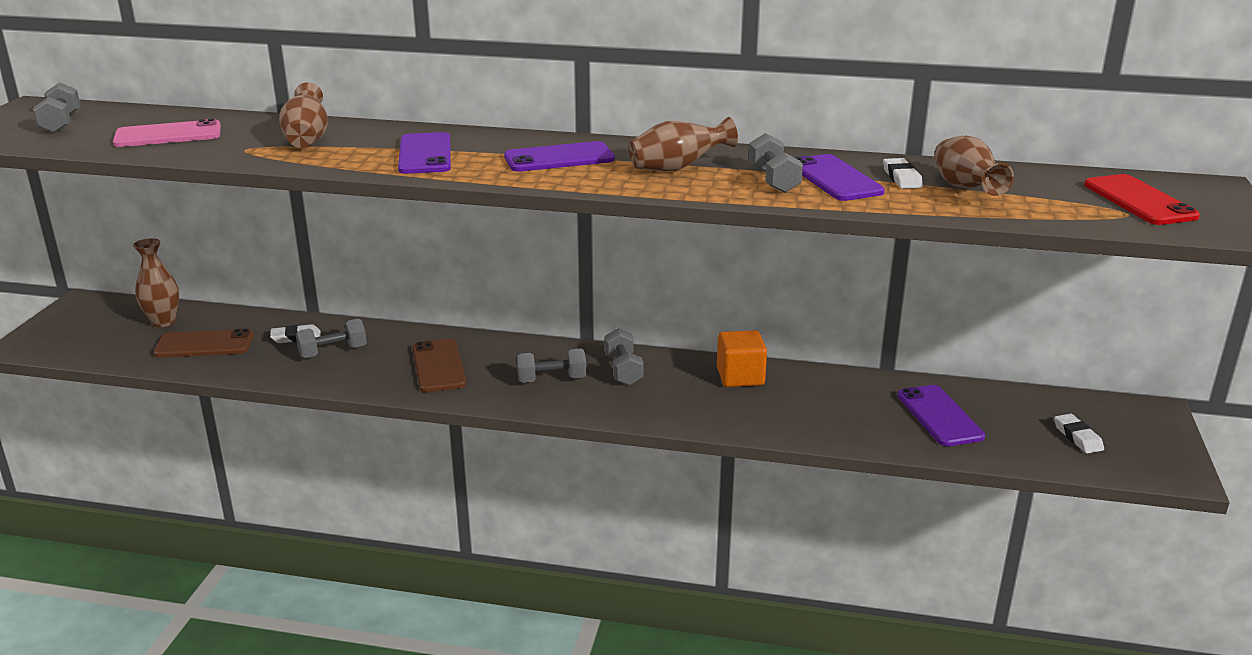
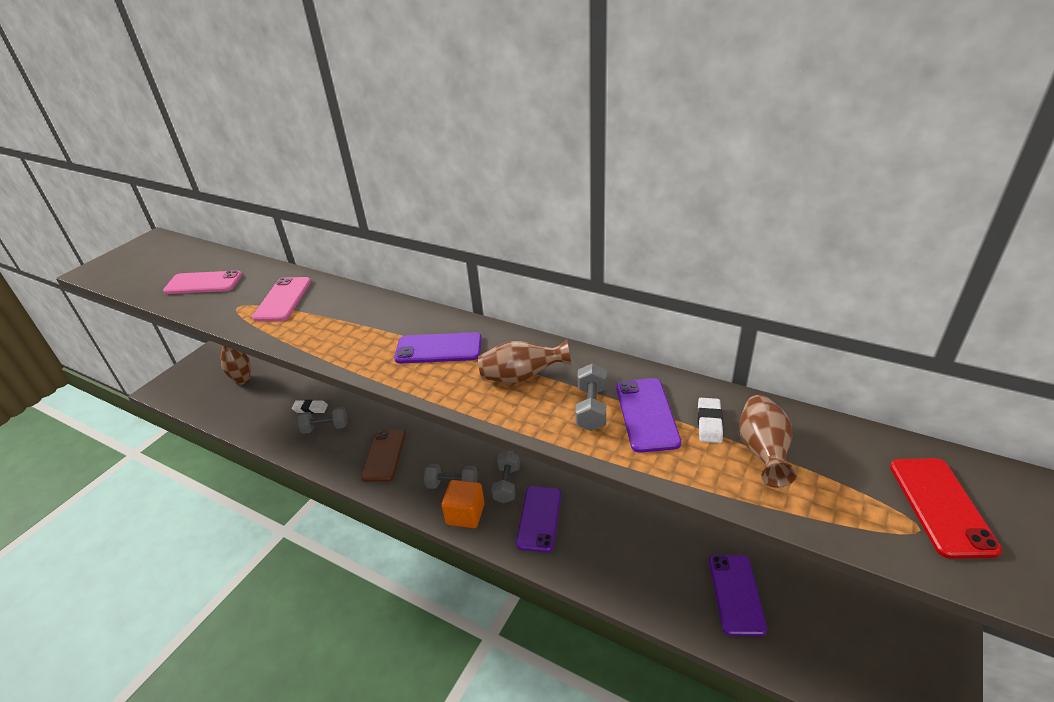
camera: 20 degrees right, 10 degrees up
grey dumbbell [33,82,81,133] -> none
brown phone [153,329,254,358] -> none
brown vase [279,82,328,148] -> pink phone [252,277,311,321]
purple phone [398,132,451,174] -> purple phone moved to [516,486,561,552]
orange cube [717,330,767,387] -> orange cube moved to [442,480,485,528]
white eraser [1054,413,1104,454] -> none

